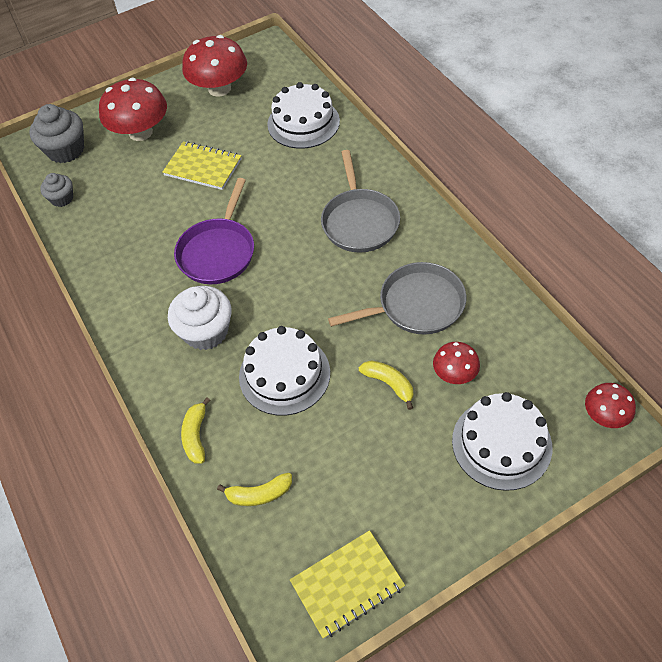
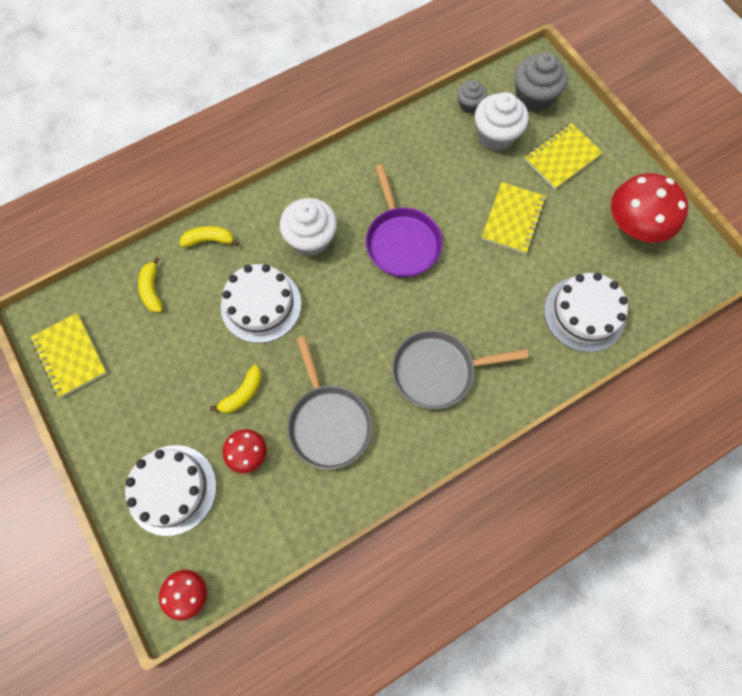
camera: 85 degrees right, 15 degrees up
red mushroom [99,78,167,141] -> yellow notebook [524,123,603,189]
purple pan [174,178,254,284] -> purple pan turned 120 degrees counterclockwise [366,164,443,277]
none -> white cupcake [475,92,529,151]

